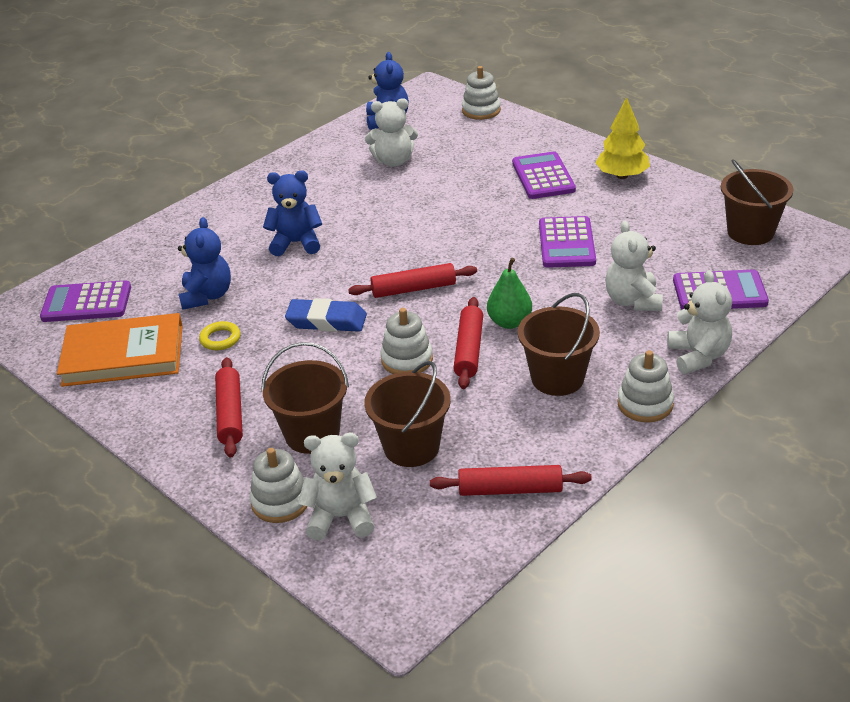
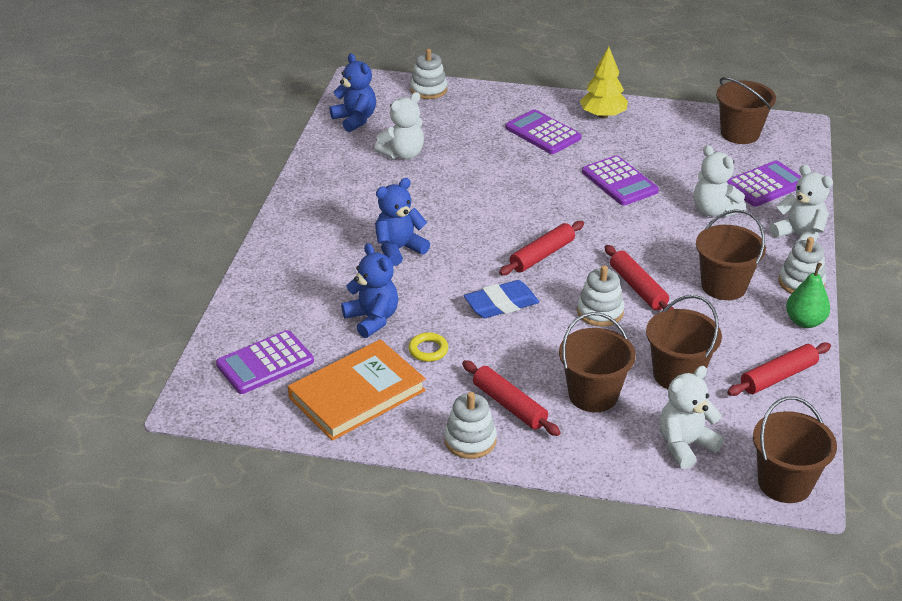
camera: 35 degrees left, 0 degrees up
white stacking toy [250,448,307,523] -> white stacking toy moved to [444,392,497,459]
green pear [487,258,532,329] -> green pear moved to [786,263,830,328]
none -> brown bucket [753,397,837,503]

